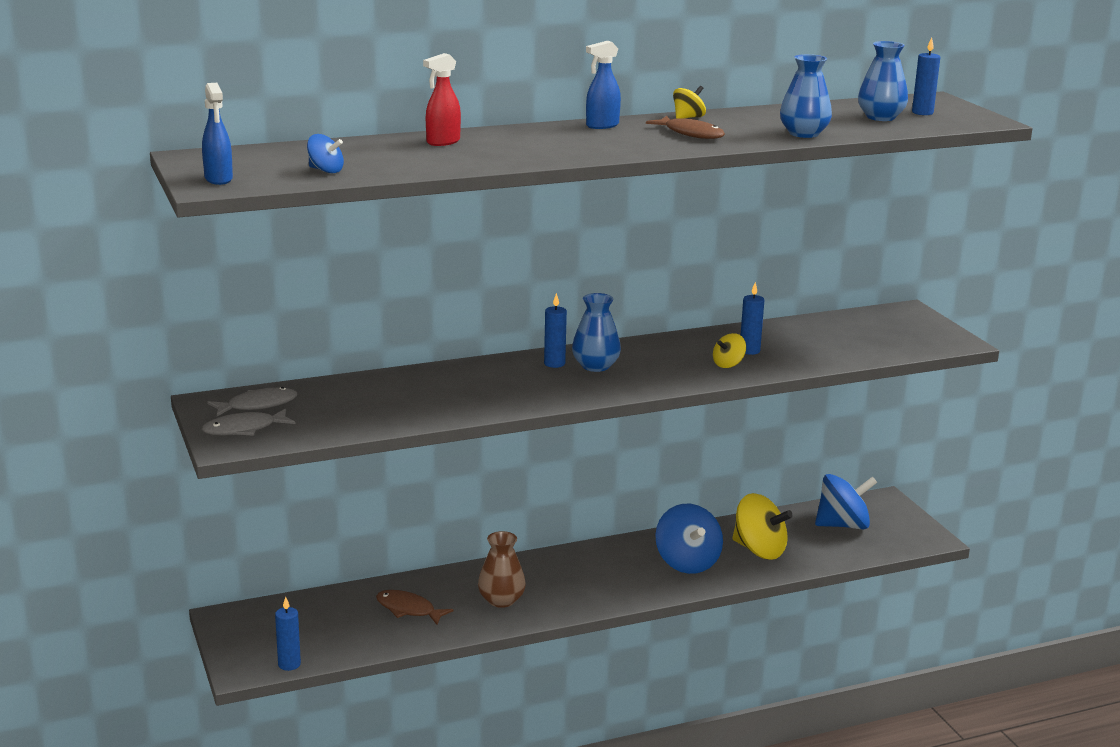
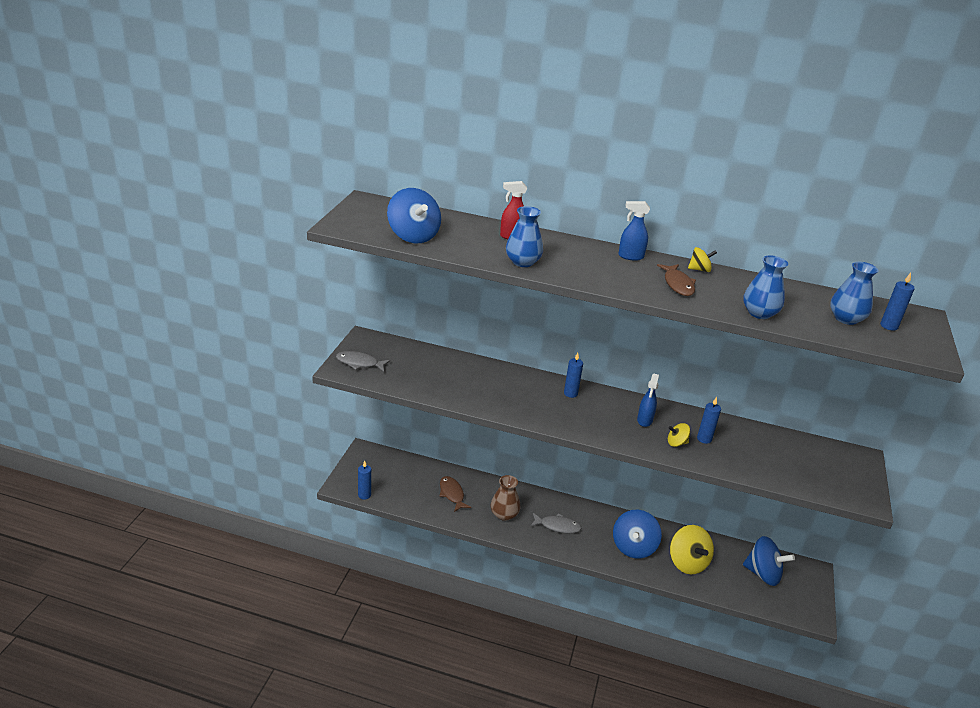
camera: 35 degrees right, 10 degrees up
blue spray bottle [202,83,233,185] -> blue spray bottle moved to [637,373,659,427]
grey fish [207,387,297,416] -> grey fish moved to [530,513,582,533]
blue spinning top [307,134,344,173] -> blue spinning top [387,188,441,243], size x1.99
blue vase [572,293,621,372] -> blue vase moved to [506,206,543,267]

